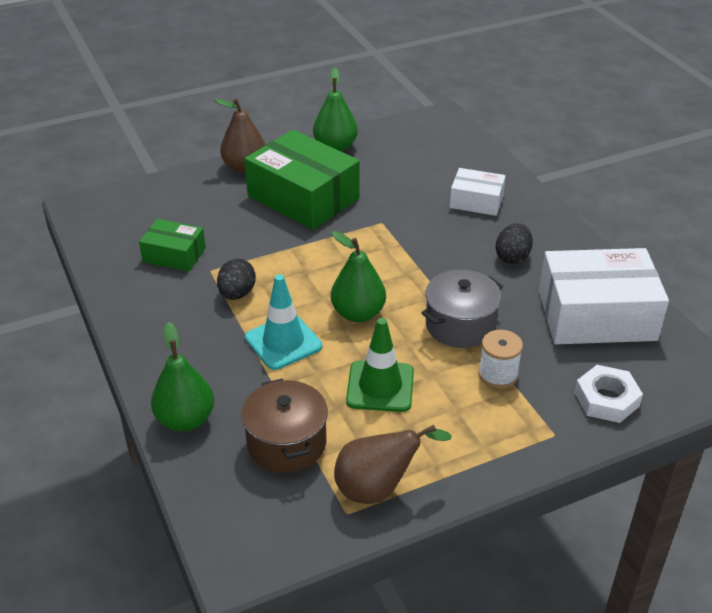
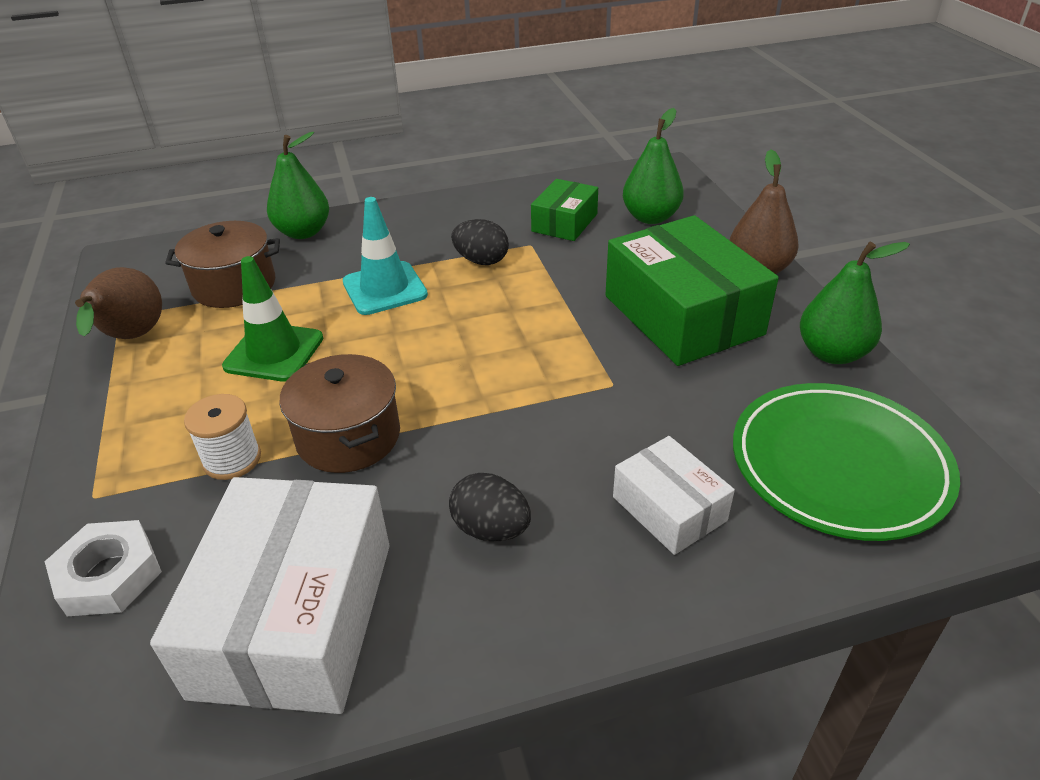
camera: 100 degrees right, 0 degrees up
green box [244,130,360,230] -> green box turned 75 degrees counterclockwise [605,215,779,366]
green pear [331,231,386,322] -> green pear moved to [623,108,684,224]
grey pot [421,270,503,348] -> brown pot [279,354,400,473]
white box [450,168,506,216] -> white box turned 60 degrees counterclockwise [613,436,735,555]
none -> green plate [733,383,960,541]

